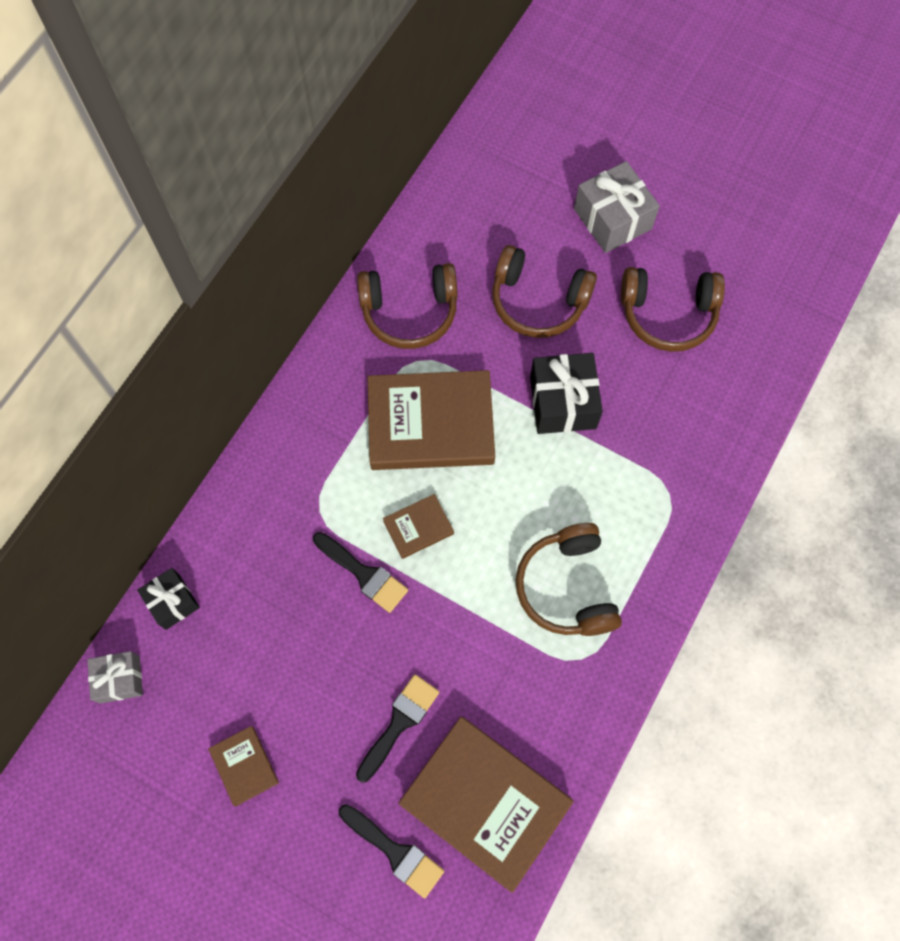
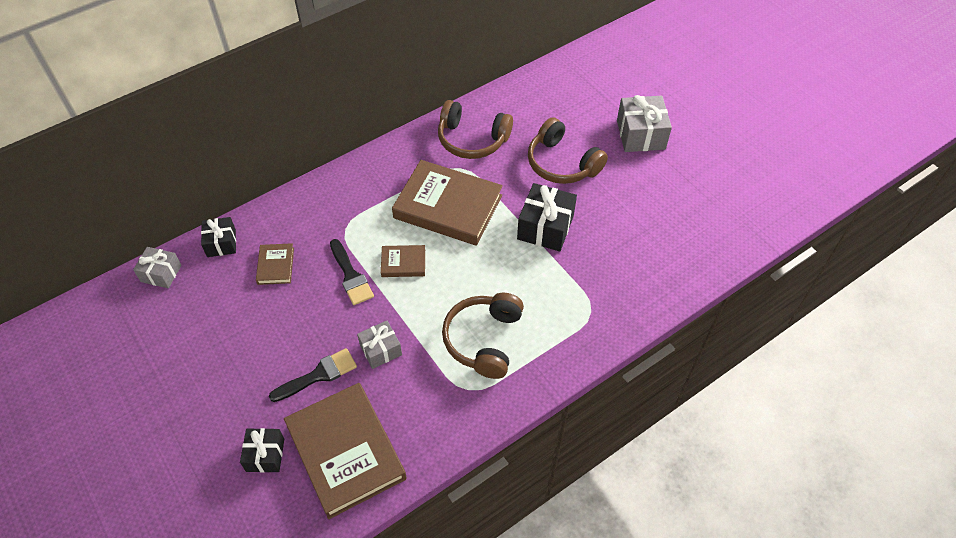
camera: 25 degrees right, 15 degrees down
brown book [208,726,279,806] -> brown book moved to [256,243,294,285]
black brush [339,804,444,898] -> black gift [240,428,284,473]
brown headphones [621,267,725,352] -> none
none -> grey gift [357,321,402,369]

